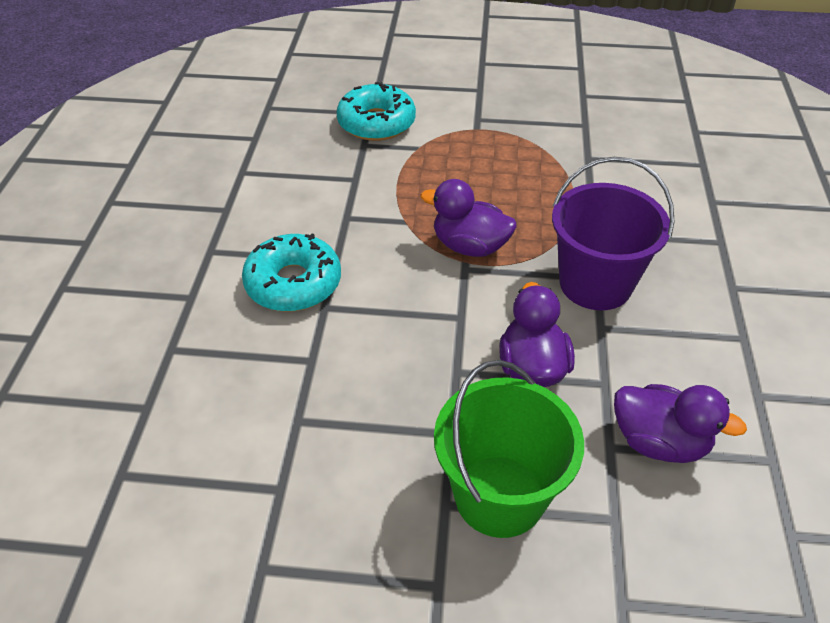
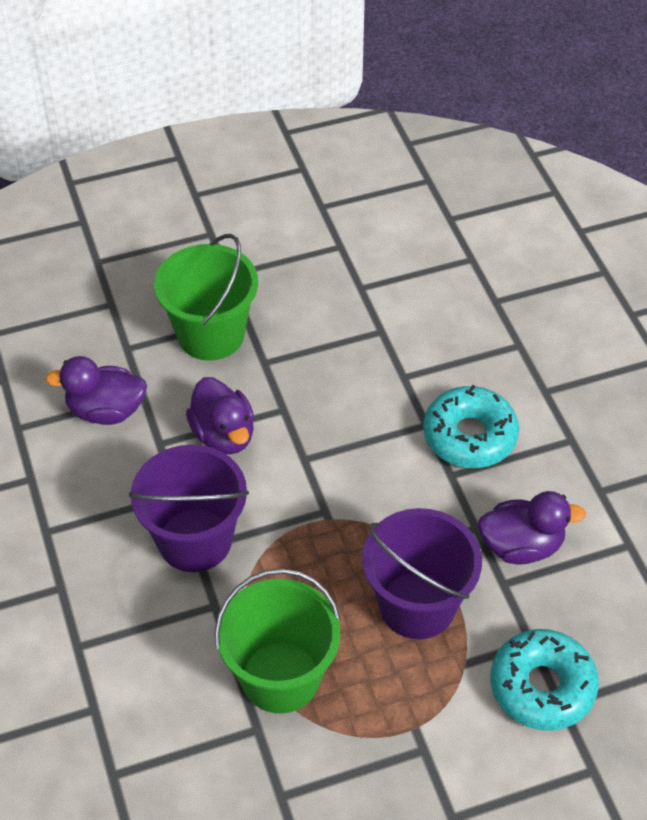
camera: 155 degrees right, 5 degrees up
purple duck [421,179,516,257] -> purple duck moved to [478,491,586,564]
none -> green bucket [215,569,341,713]
none -> purple bucket [362,508,482,639]

